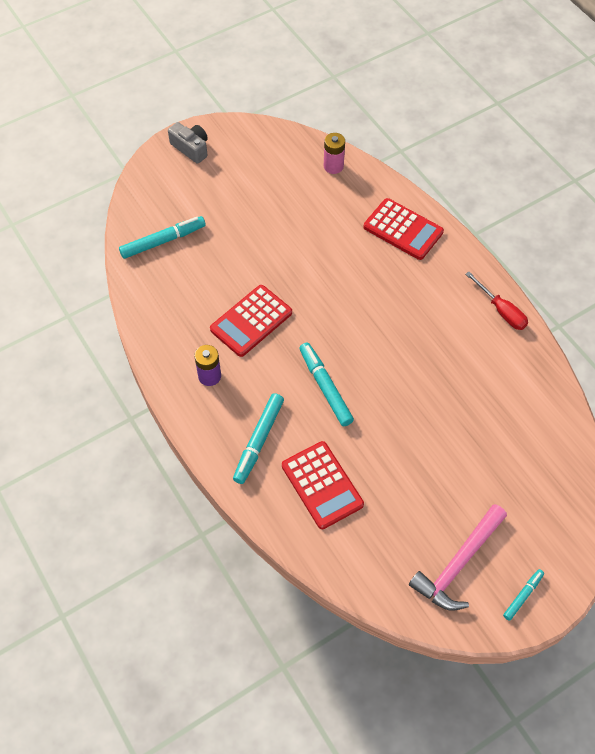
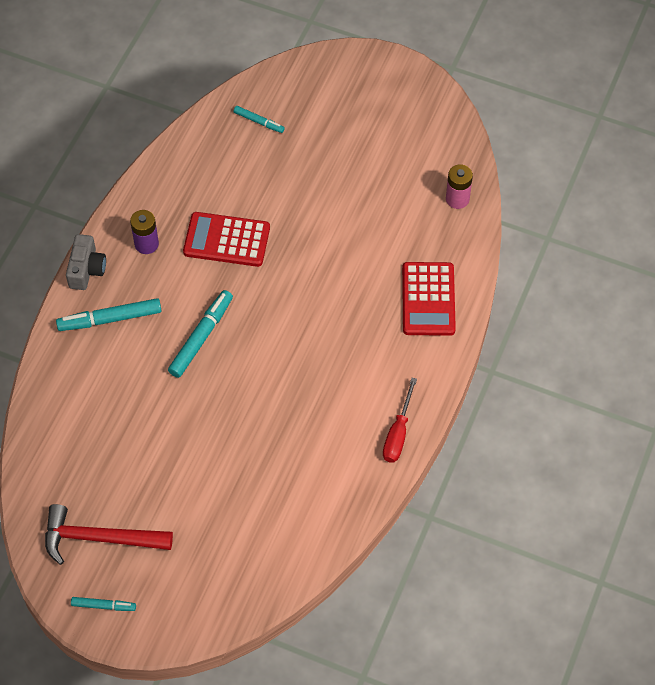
camera: 55 degrees right, 0 degrees up
turquoise marker [119,216,206,259] -> turquoise marker [234,106,285,133], size x0.57
grey camera [168,122,208,164] -> grey camera moved to [66,234,106,290]
red calculator [282,441,364,529] -> none
pink hammer [409,504,507,611] -> red hammer [45,504,173,565]

